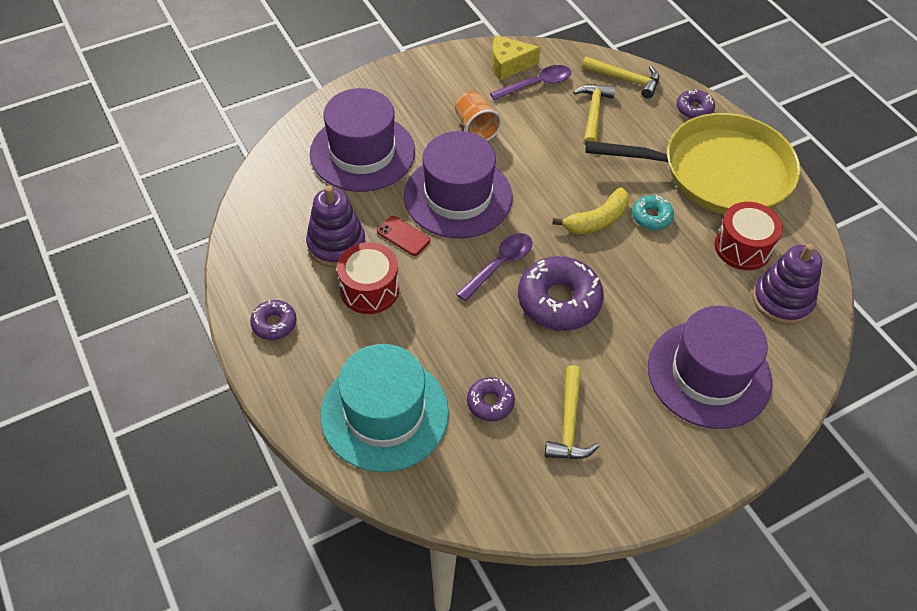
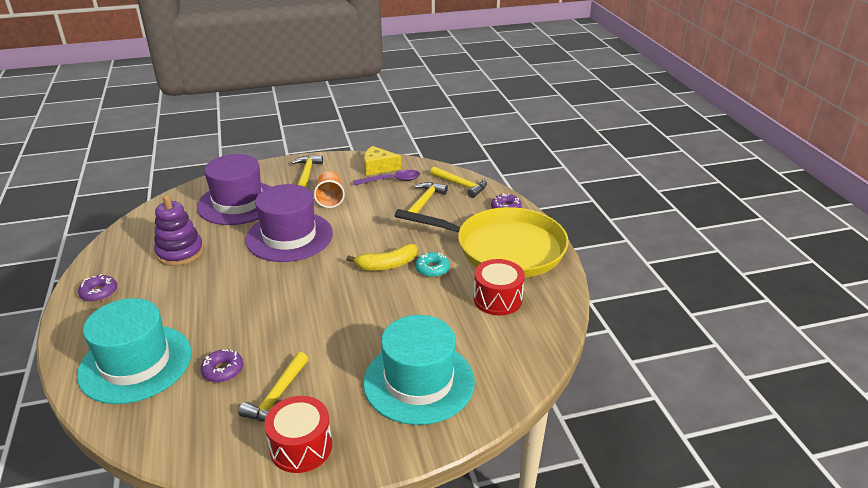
camera: 15 degrees right, 20 degrees down
red drum [337,242,399,314] -> red drum moved to [264,396,332,473]
red phone [377,216,431,256] -> none
purple spoon [457,233,532,301] -> none
purple donut [518,256,604,331] -> none
purple hat [648,306,773,429] -> turquoise hat [363,315,475,425]
purple stacking toy [753,244,822,325] -> none
none -> yellow hammer [292,155,323,188]

